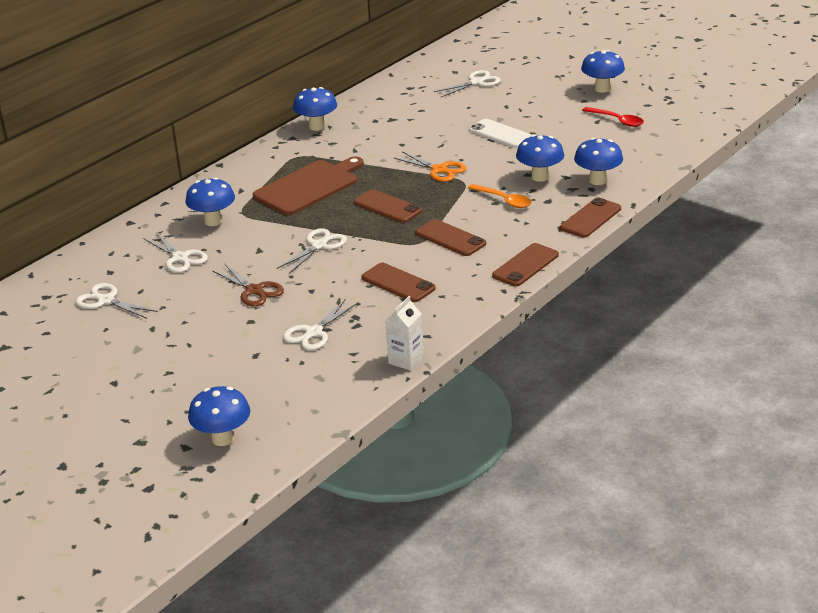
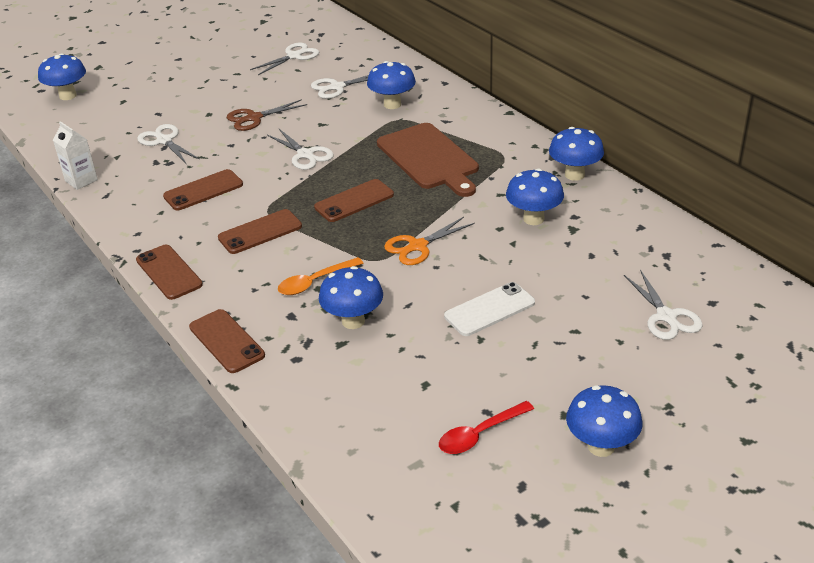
camera: 105 degrees right, 5 degrees up
blue mushroom [574,138,623,185] -> blue mushroom moved to [506,168,564,225]

